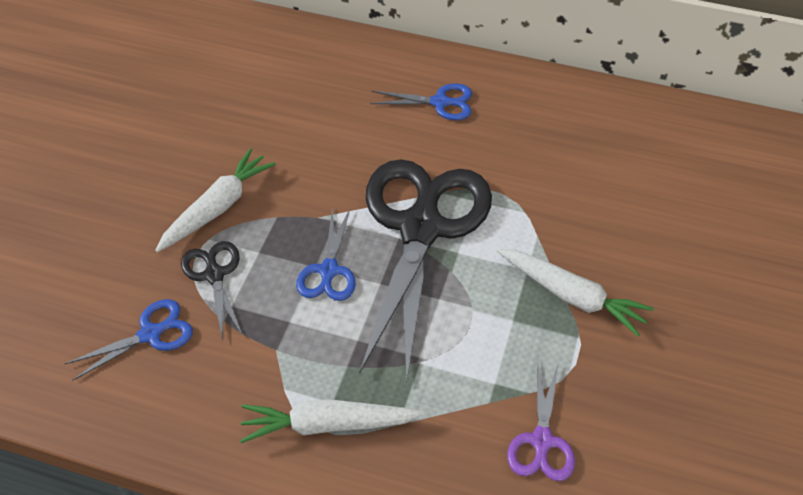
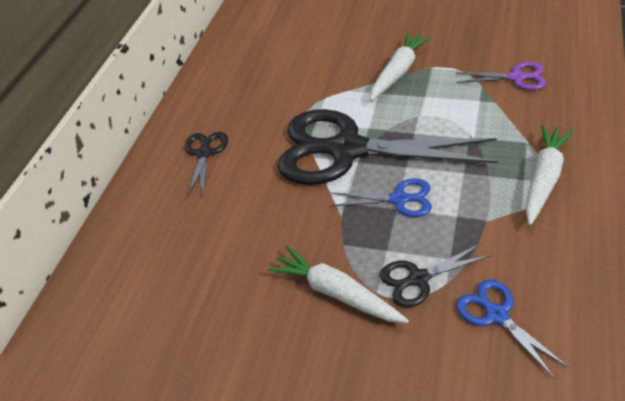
camera: 85 degrees left, 5 degrees down
white carrot [240,399,424,443] -> white carrot turned 150 degrees counterclockwise [525,124,573,225]
blue scissors [370,83,472,120] -> black scissors [185,132,228,198]

